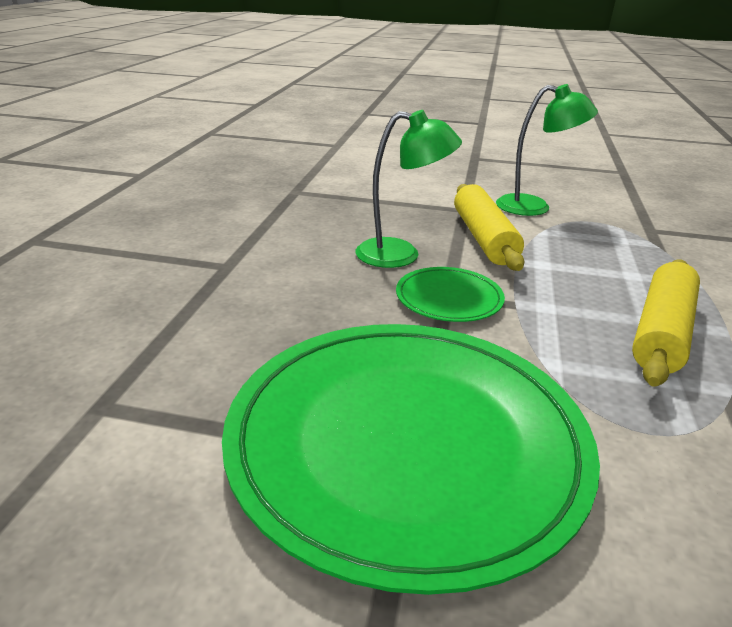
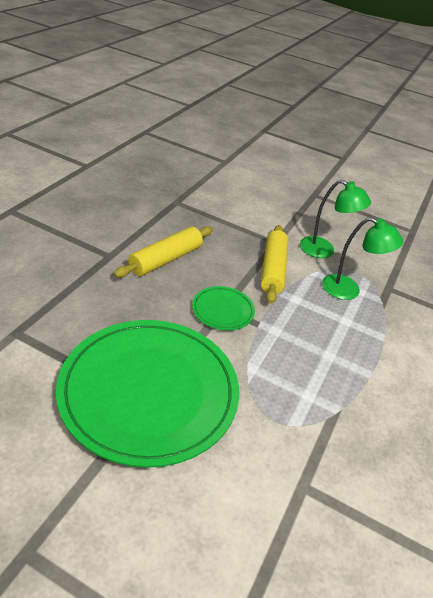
camera: 10 degrees right, 10 degrees up
green lamp [356,110,462,268] -> green lamp moved to [322,217,403,300]
yellow rolling pin [632,259,700,387] -> yellow rolling pin moved to [114,226,213,278]

